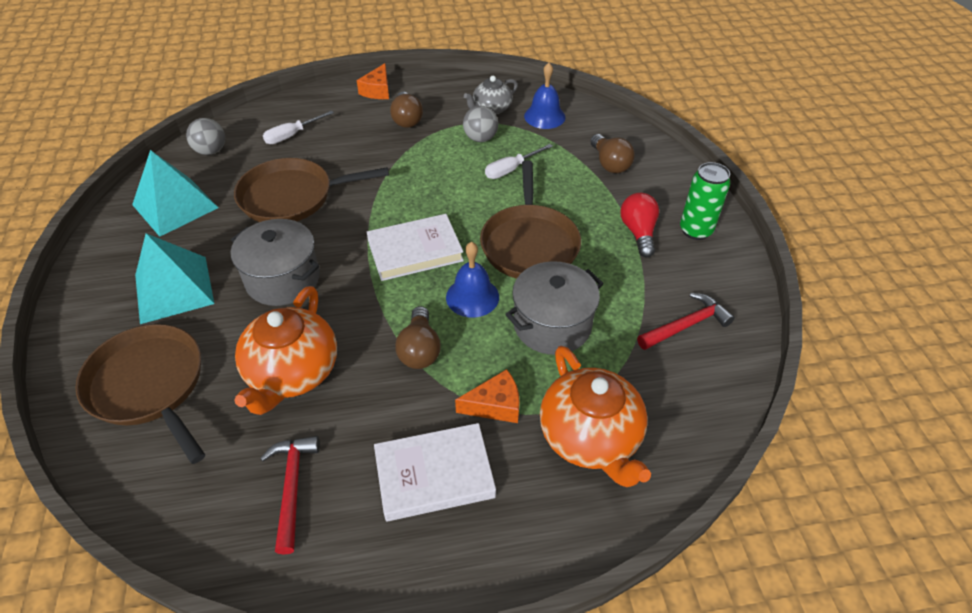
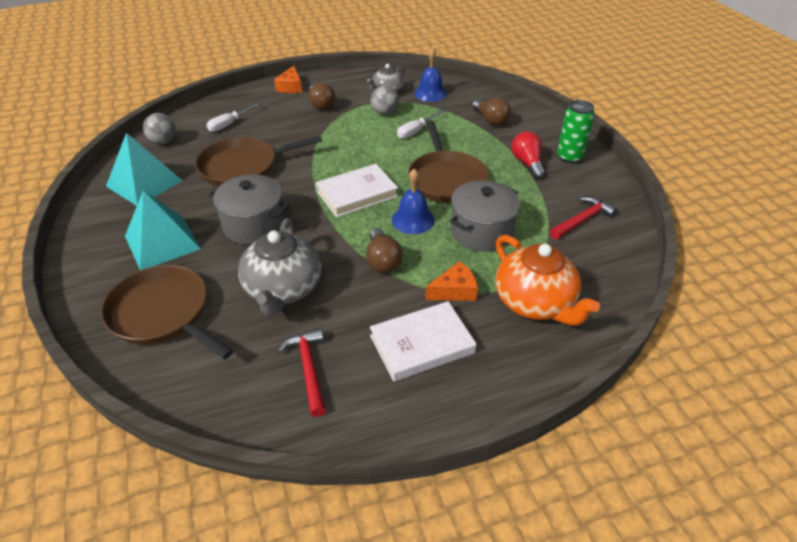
camera: 10 degrees left, 5 degrees down
orange teapot [234,286,337,415] -> grey teapot [238,218,321,316]

